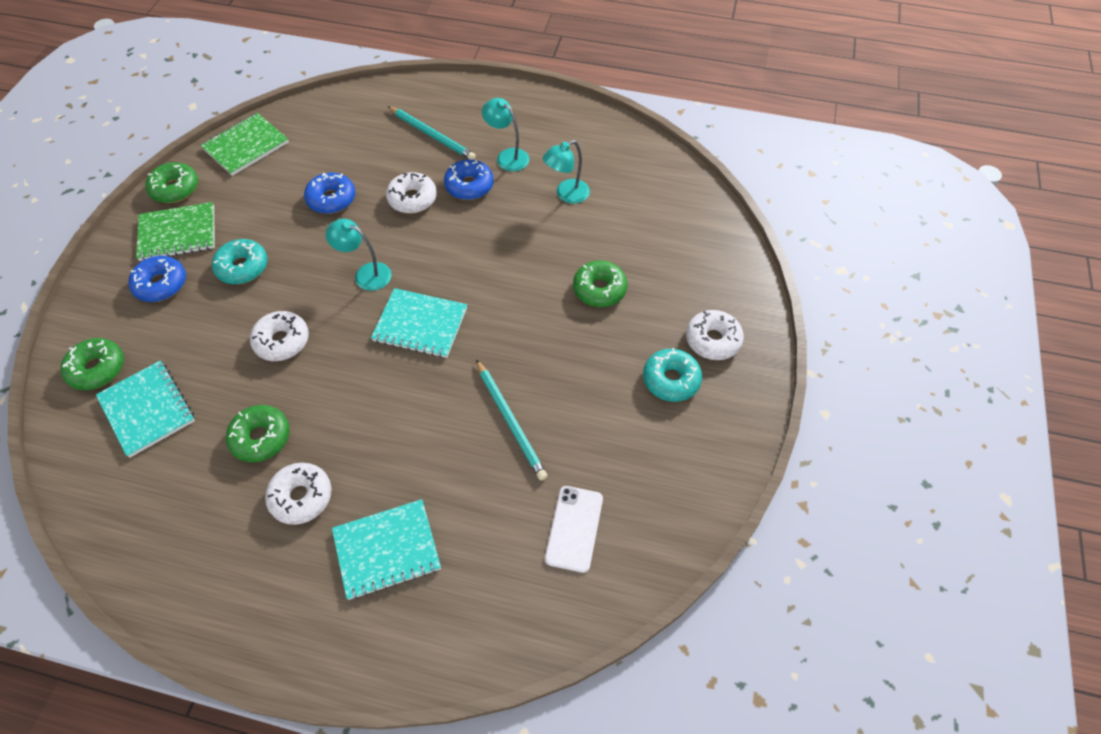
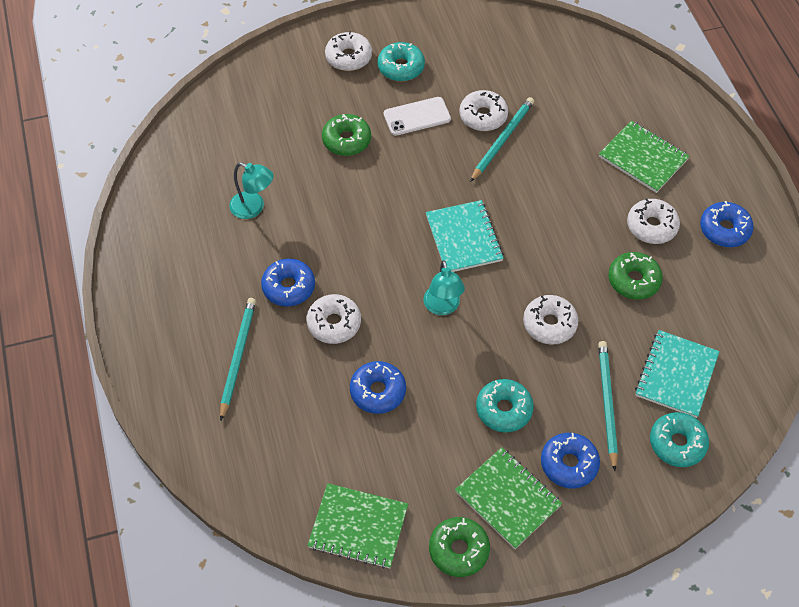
camera: 120 degrees left, 0 degrees up
green donut [60,338,124,390] -> turquoise donut [650,412,709,467]
turquoise notebook [332,499,441,600] -> green notebook [599,121,690,193]
turquoise lamp [482,98,529,171] -> none
white phone [545,486,603,573] -> white phone moved to [384,97,451,136]
none -> white donut [459,90,508,131]
none -> turquoise pencil [598,341,618,471]
none -> blue donut [700,201,754,247]

